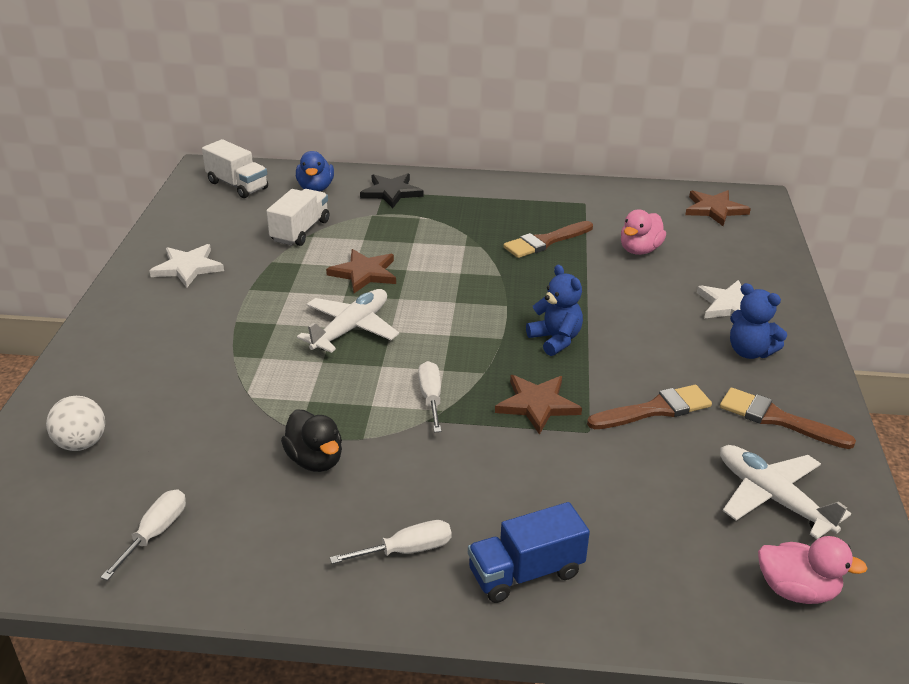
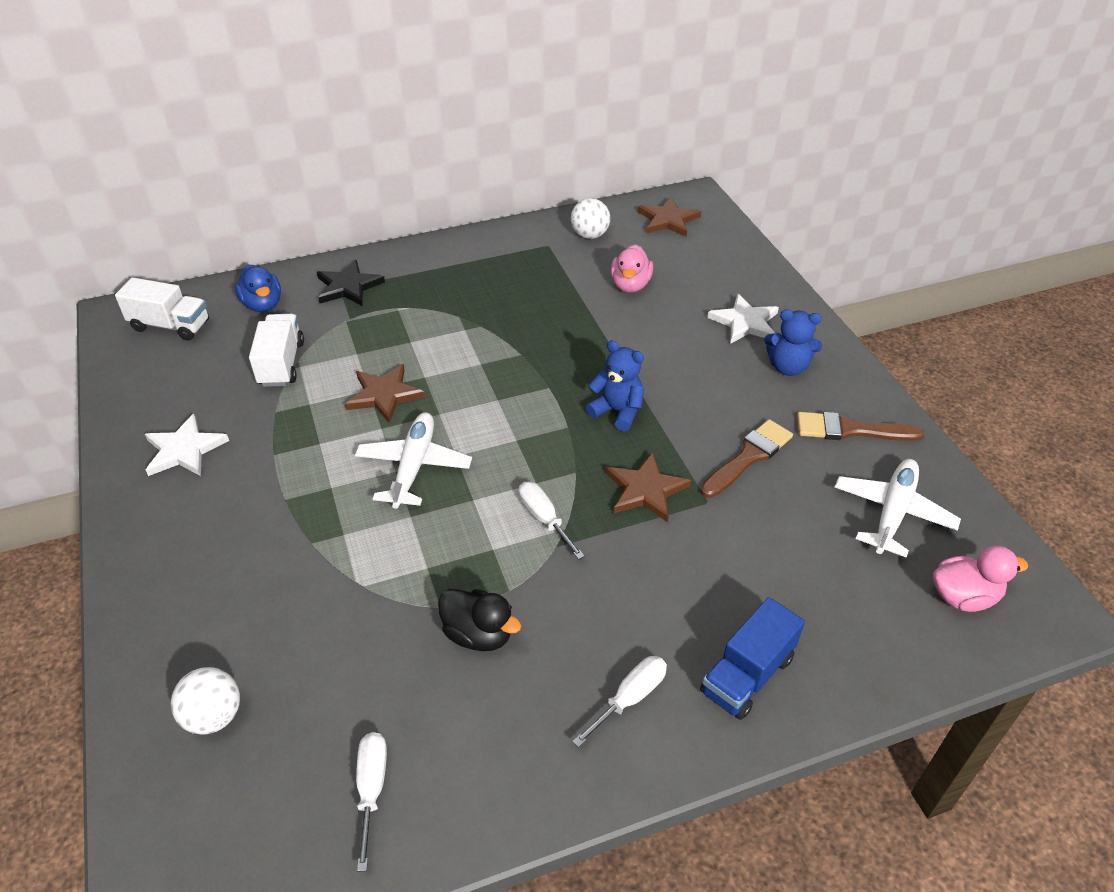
camera: 25 degrees left, 10 degrees up
brown brush [503,221,593,258] -> none
white plane [720,445,851,539] -> white plane turned 90 degrees clockwise [835,459,961,557]
none -> white ball [571,198,610,239]

